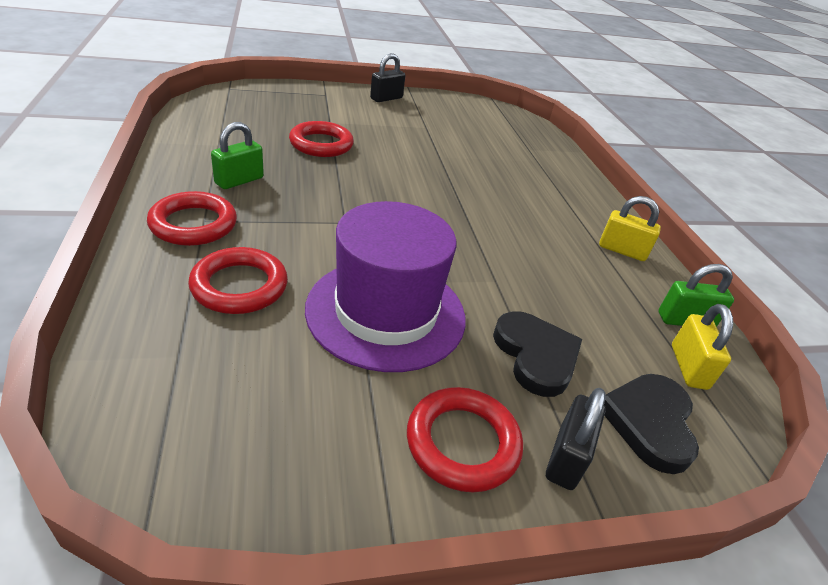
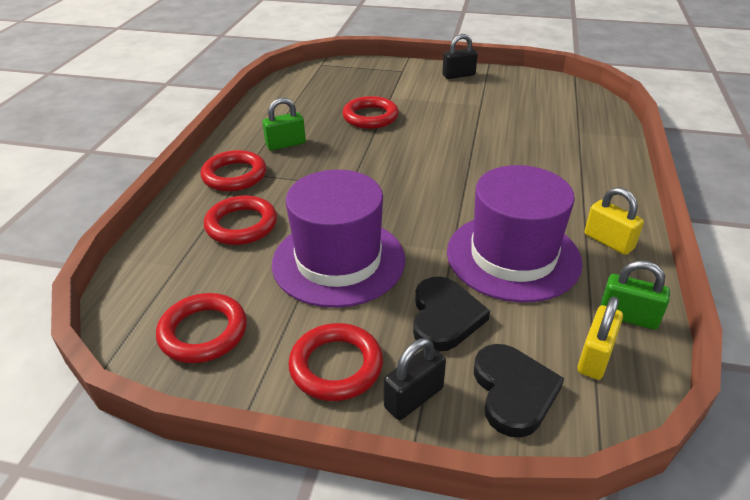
camera: 30 degrees right, 0 degrees up
black heart [604,374,699,474] -> black heart turned 135 degrees clockwise [474,344,564,438]
none -> red ring [156,293,247,363]
none -> purple hat [447,165,582,303]

